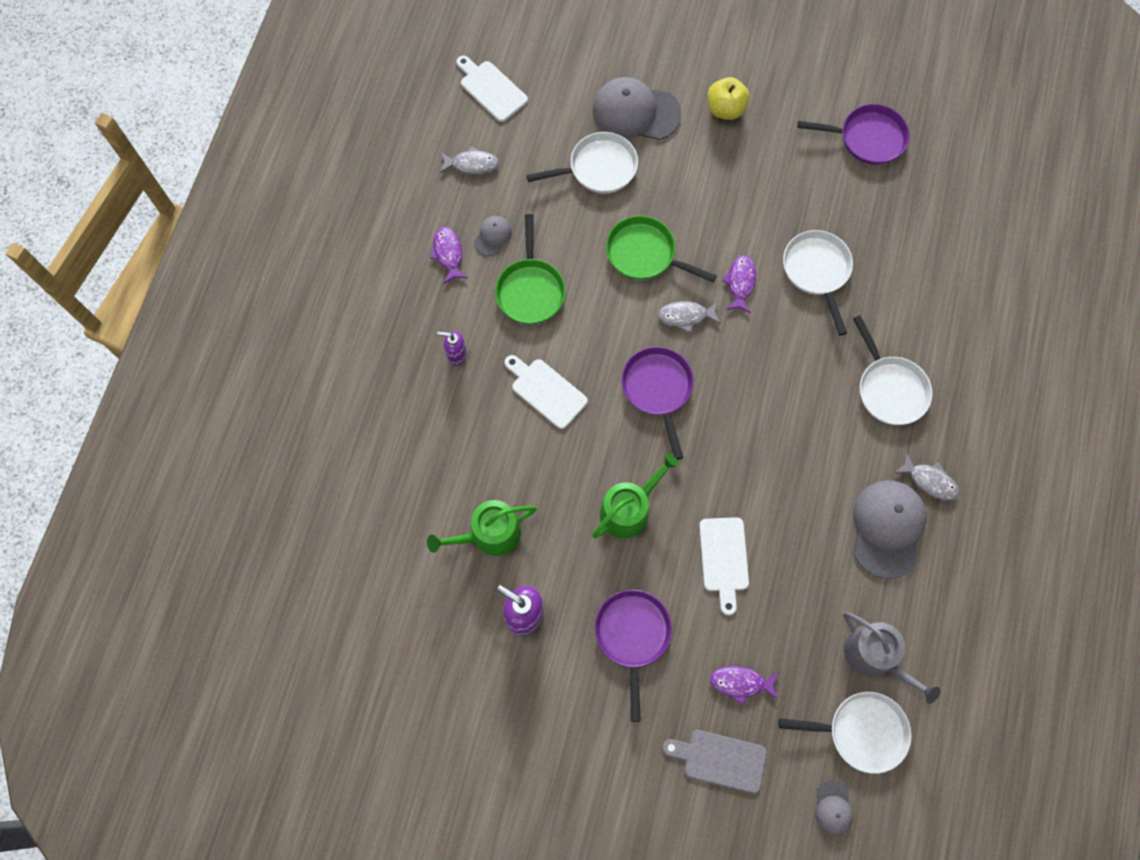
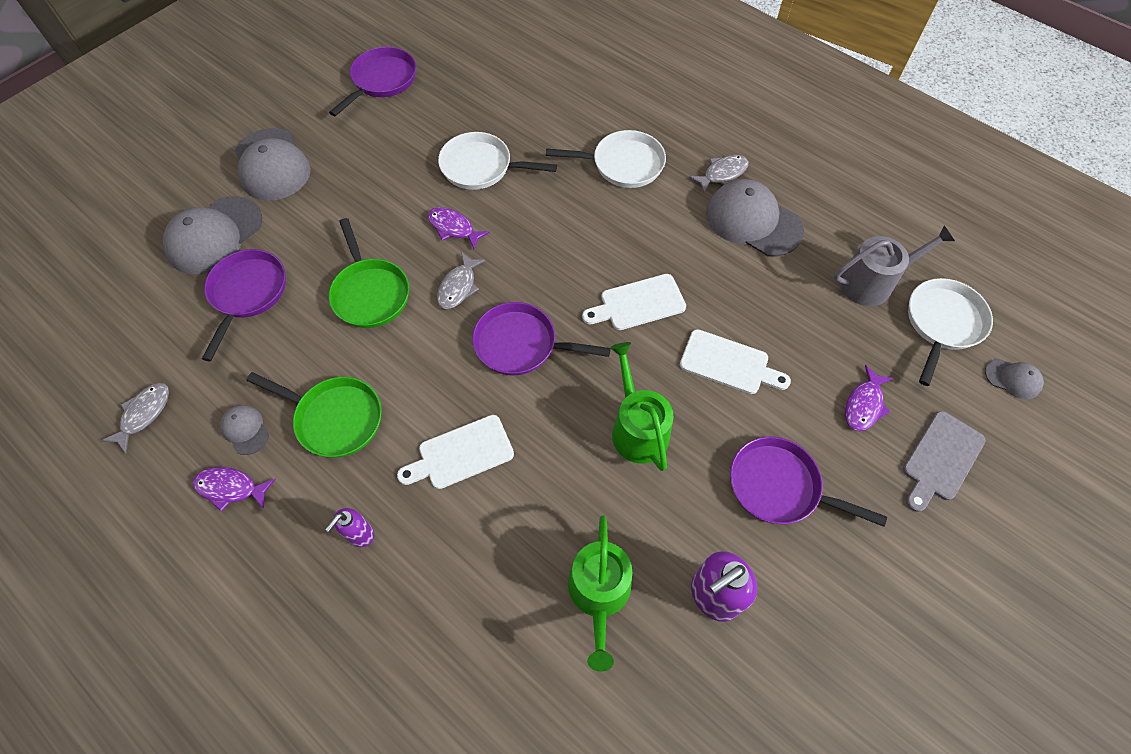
camera: 65 degrees left, 10 degrees down
white cutting board [456,56,528,122] -> white cutting board moved to [582,274,686,330]
white pan [526,132,638,193] -> purple pan [202,249,286,361]
green pan [606,216,717,283] -> green pan turned 75 degrees counterclockwise [329,218,409,328]
yellow apple [707,77,750,120] -> grey cap [235,128,311,201]

